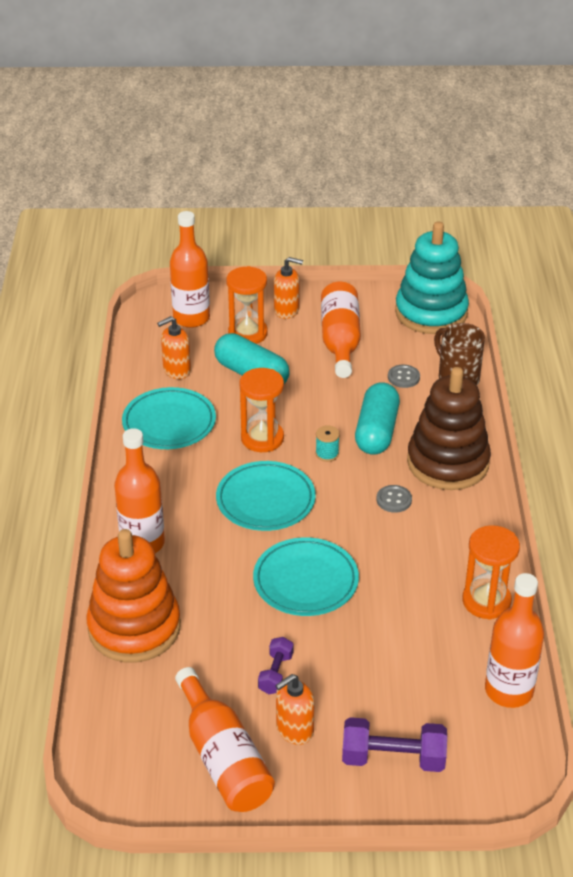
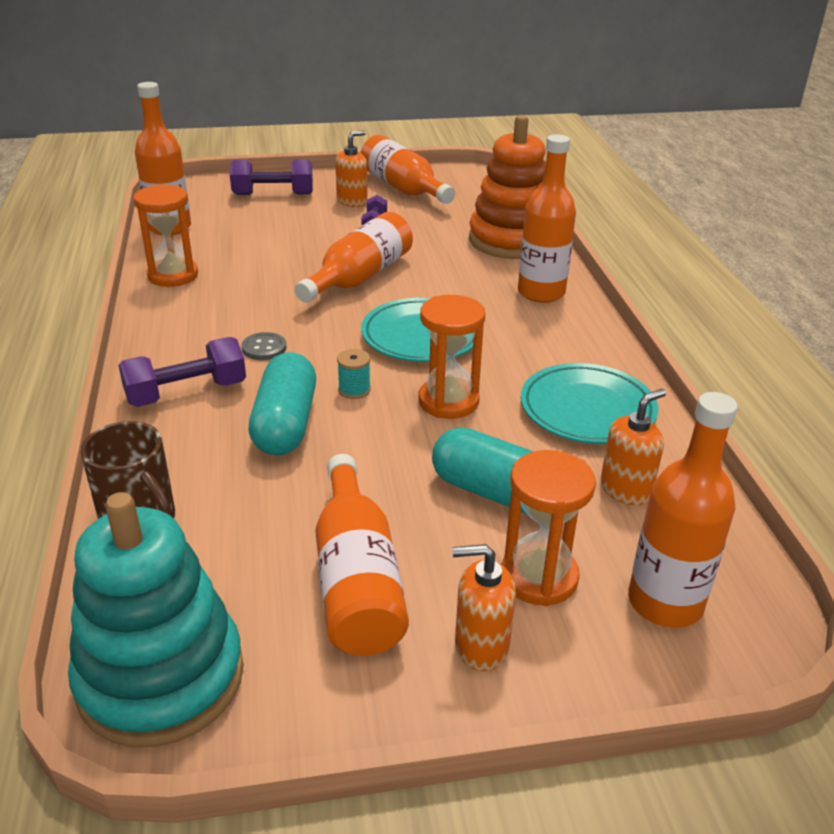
camera: 170 degrees right, 5 degrees down
turquoise plate [253,537,359,616] -> orange bottle [295,212,413,303]
grey button [388,365,420,388] -> none
brown stacking toy [407,367,491,490] -> purple dumbbell [118,337,246,407]

